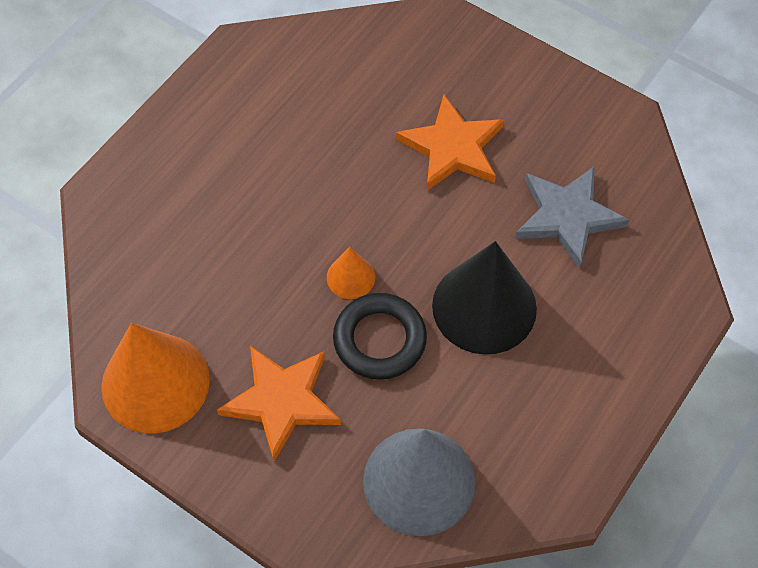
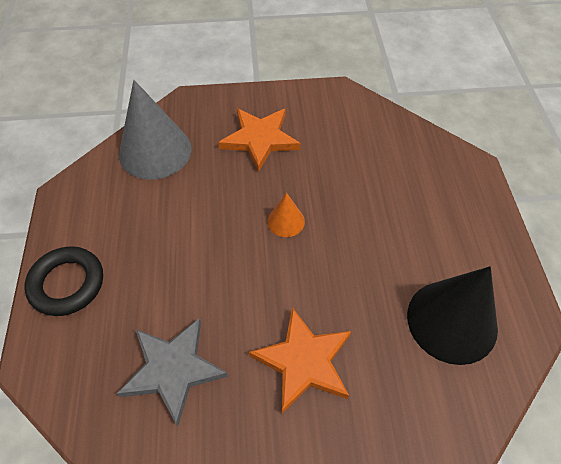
camera: 140 degrees right, 5 degrees down
orange cone [101,323,210,434] -> none
black ring [333,293,427,380] -> black ring moved to [24,246,103,316]
black cone [432,241,537,355] -> black cone moved to [407,266,498,365]

